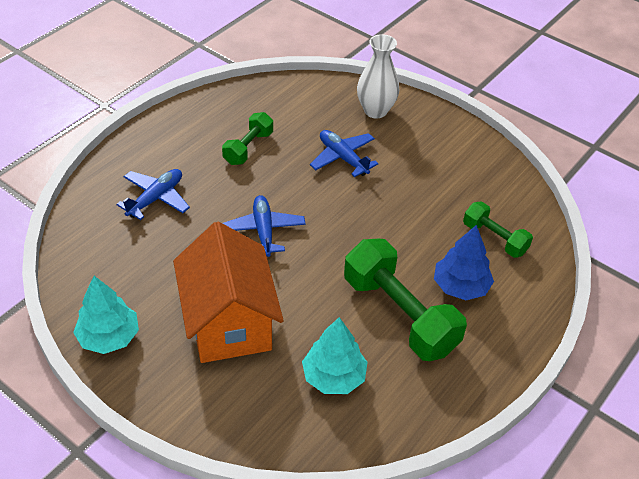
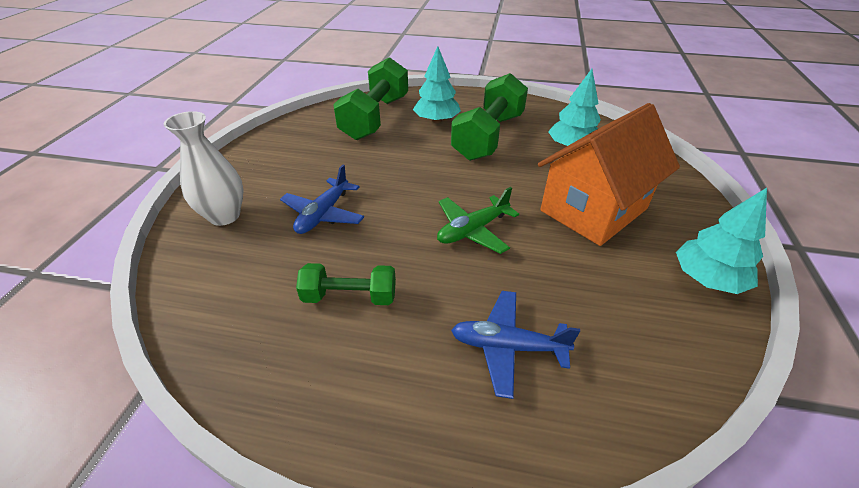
camera: 115 degrees left, 5 degrees down
blue plane [223,195,306,257] -> green plane [437,187,519,254]
blue tree [434,225,494,300] -> turquoise tree [413,46,461,123]
green dumbbell [463,202,533,258] -> green dumbbell [333,57,408,140], size x1.82

